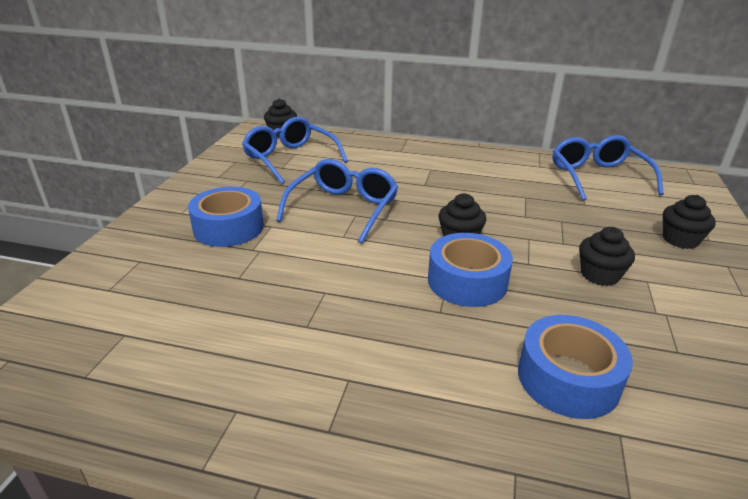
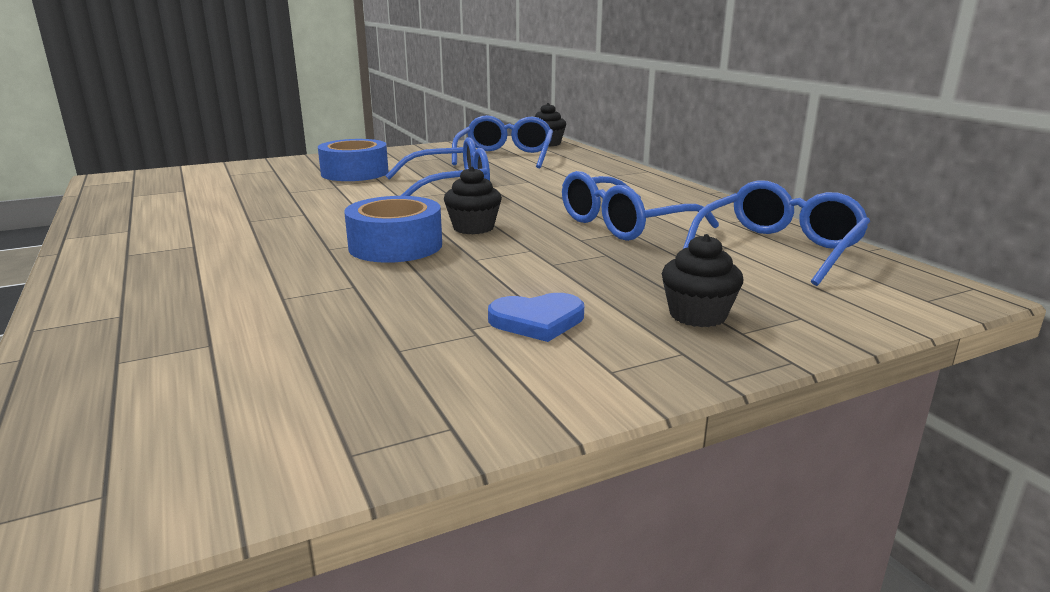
camera: 50 degrees right, 10 degrees down
blue tape [518,315,633,419] -> none
black cupcake [579,227,635,286] -> none
none -> blue heart [488,293,584,342]
none -> blue glasses [562,171,719,241]

